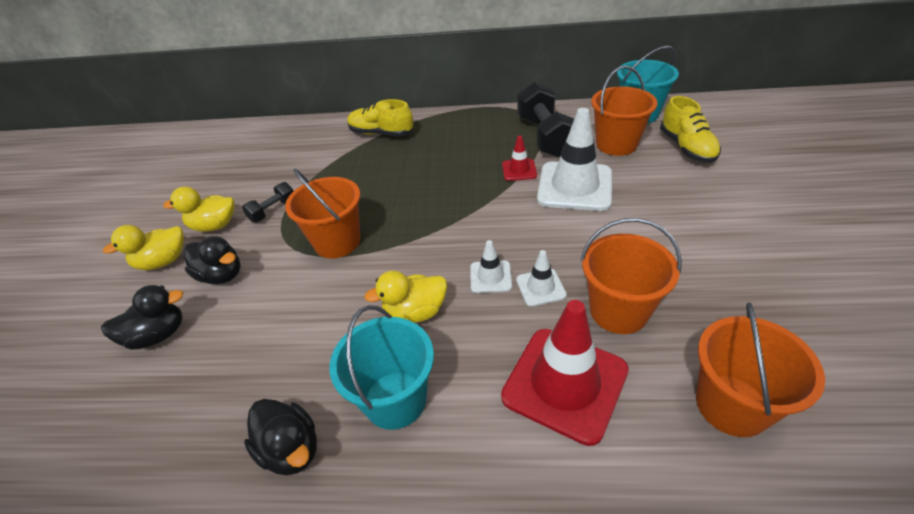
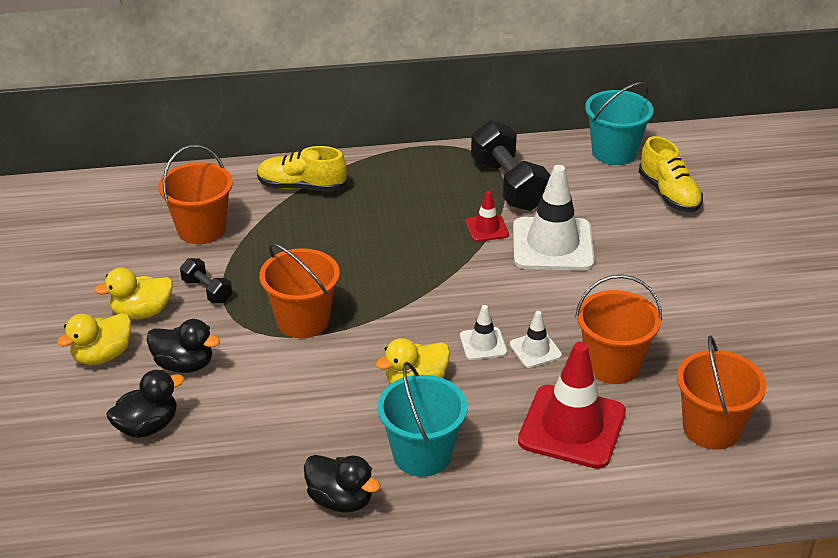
camera: 15 degrees left, 5 degrees down
black dumbbell [242,182,293,223] -> black dumbbell turned 75 degrees counterclockwise [180,258,232,304]
orange bucket [591,66,657,156] -> orange bucket moved to [159,145,233,244]

